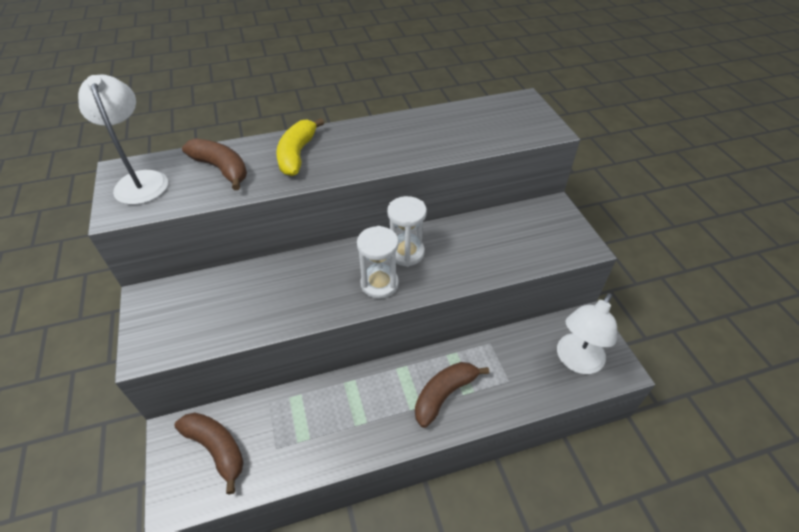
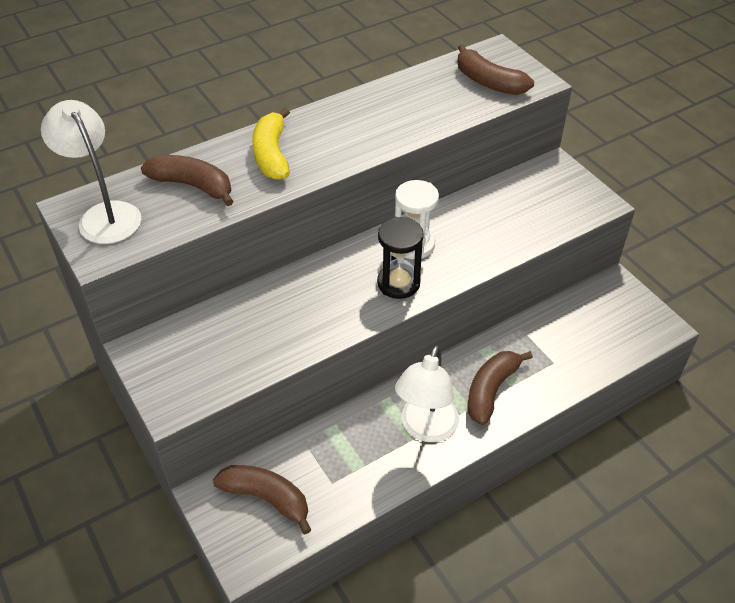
camera: 15 degrees left, 0 degrees up
white hourglass [357,226,399,299] -> black hourglass [377,217,424,299]
white lamp [557,293,617,374] -> white lamp moved to [395,345,459,442]
none -> brown banana [457,44,534,95]

